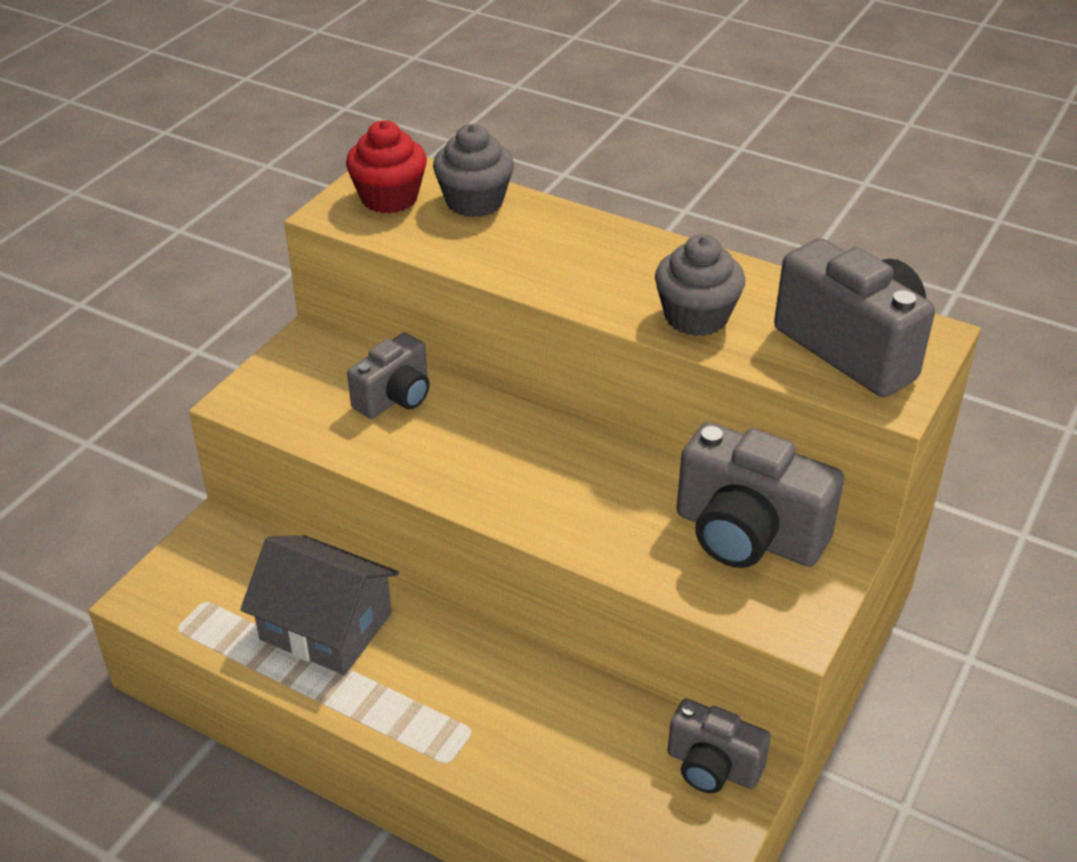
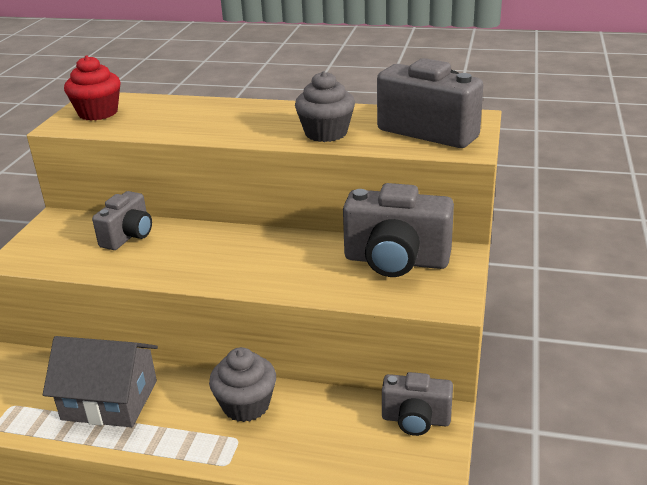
camera: 15 degrees left, 10 degrees down
grey cupcake [433,124,514,217] -> grey cupcake moved to [209,347,276,422]

